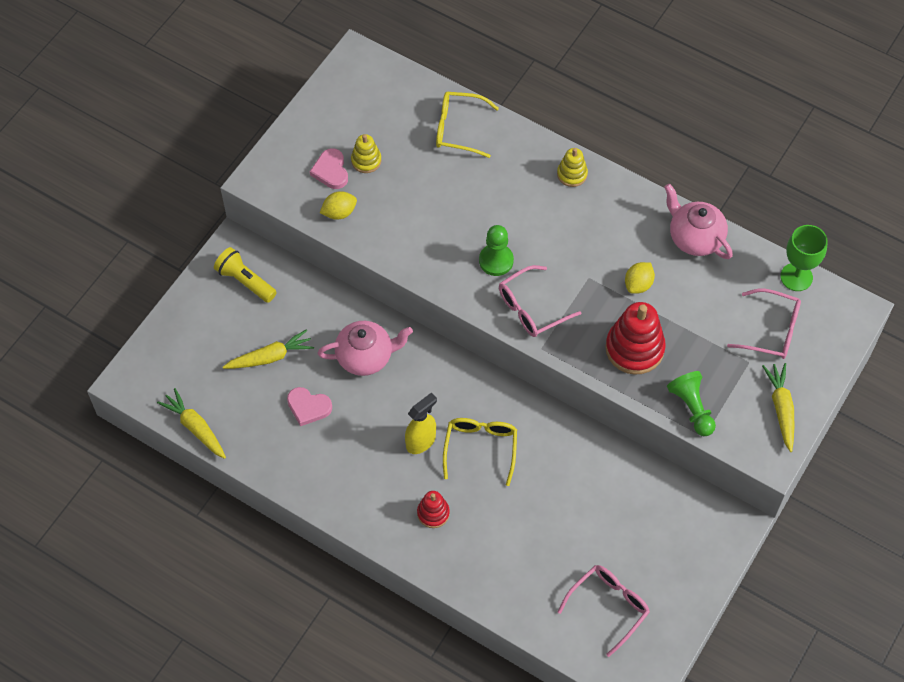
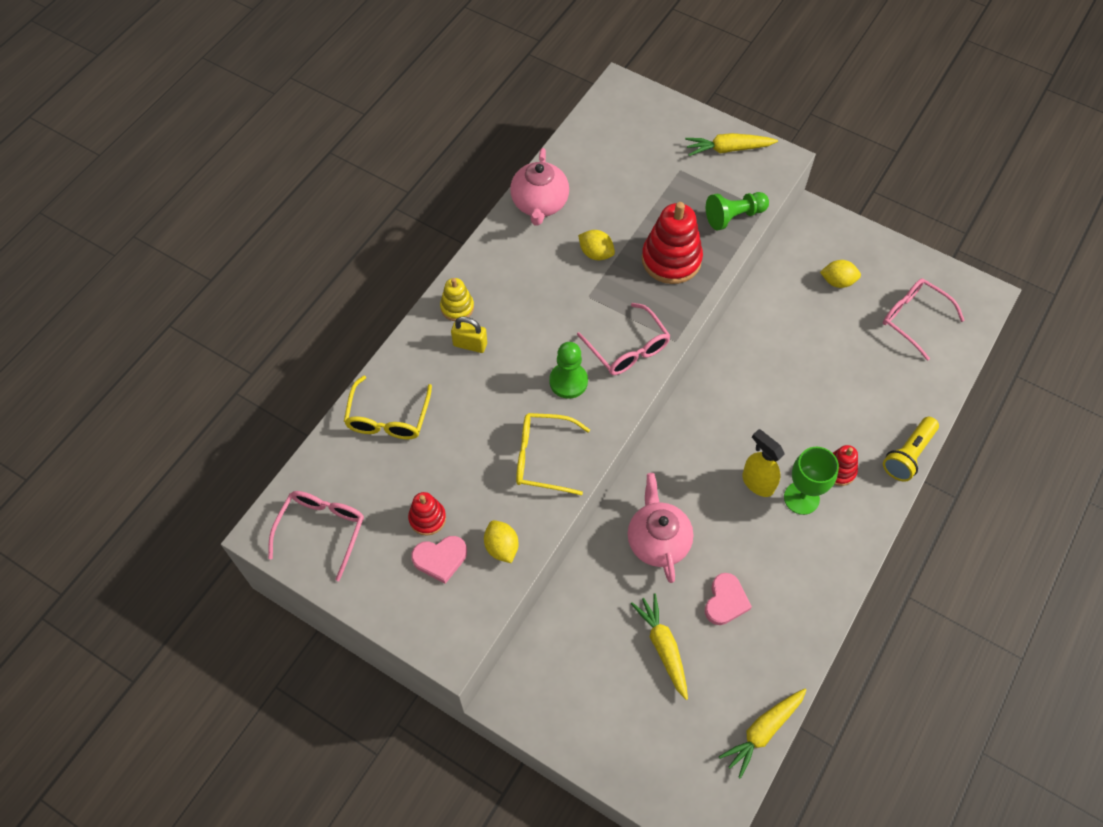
camera: 90 degrees left, 0 degrees up
yellow flashlight [214,247,277,303] -> yellow flashlight moved to [883,417,939,482]
yellow stacking toy [351,134,382,173] -> red stacking toy [408,492,446,536]
yellow glasses [443,418,517,486] -> yellow glasses moved to [516,413,590,495]
pink teapot [664,184,733,259] -> pink teapot turned 45 degrees counterclockwise [510,148,569,226]
pink glasses [727,289,801,359] -> pink glasses moved to [268,491,364,581]
green goblet [780,225,827,291] -> green goblet moved to [784,447,839,515]
none -> yellow padlock [451,316,487,353]
none -> yellow lemon [820,260,861,288]

